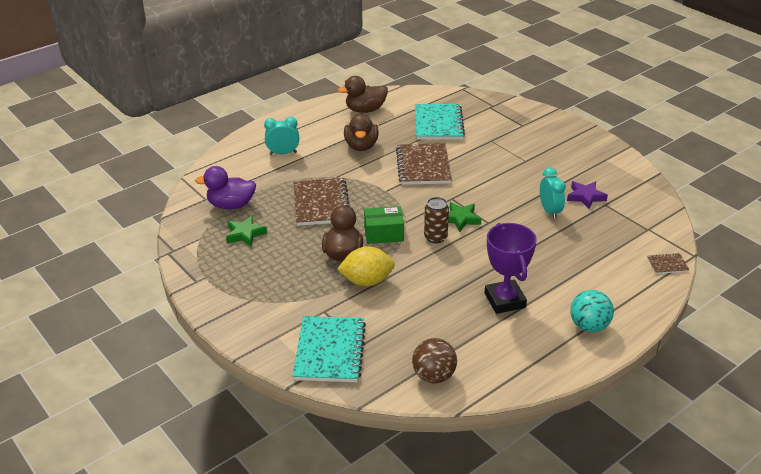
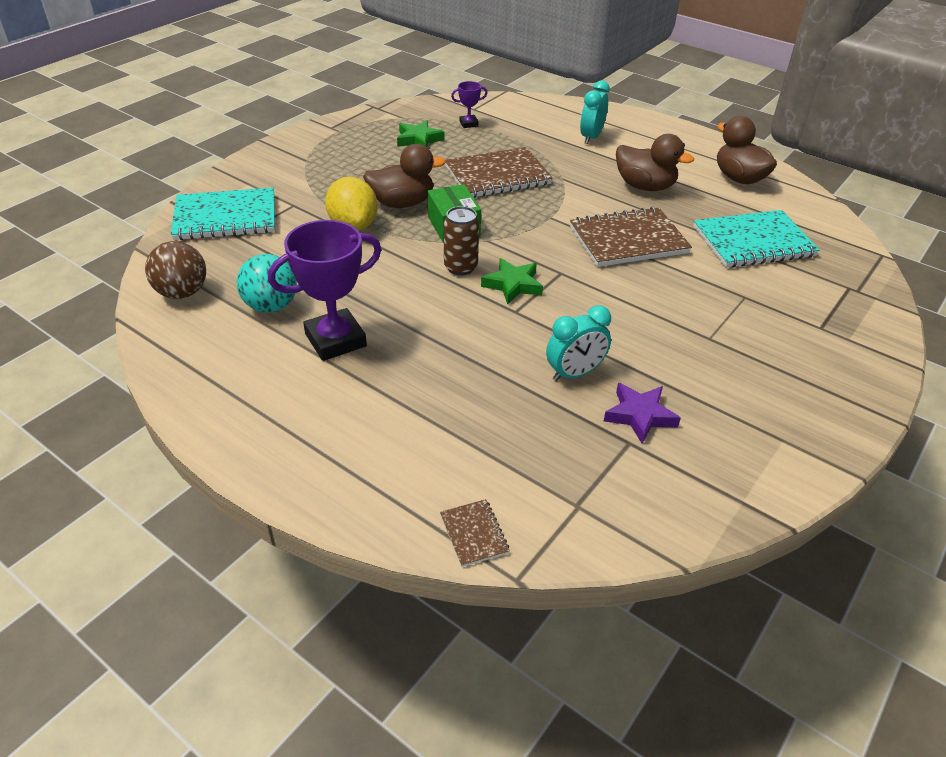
camera: 75 degrees right, 5 degrees up
purple duck [195,166,256,210] -> purple trophy [451,81,488,128]
turquoise clock [264,117,299,155] -> turquoise clock turned 135 degrees counterclockwise [580,81,610,144]
brown duck [344,113,379,151] -> brown duck turned 135 degrees counterclockwise [616,134,694,191]
turquoise ball [570,290,614,332] -> turquoise ball moved to [237,254,297,312]

